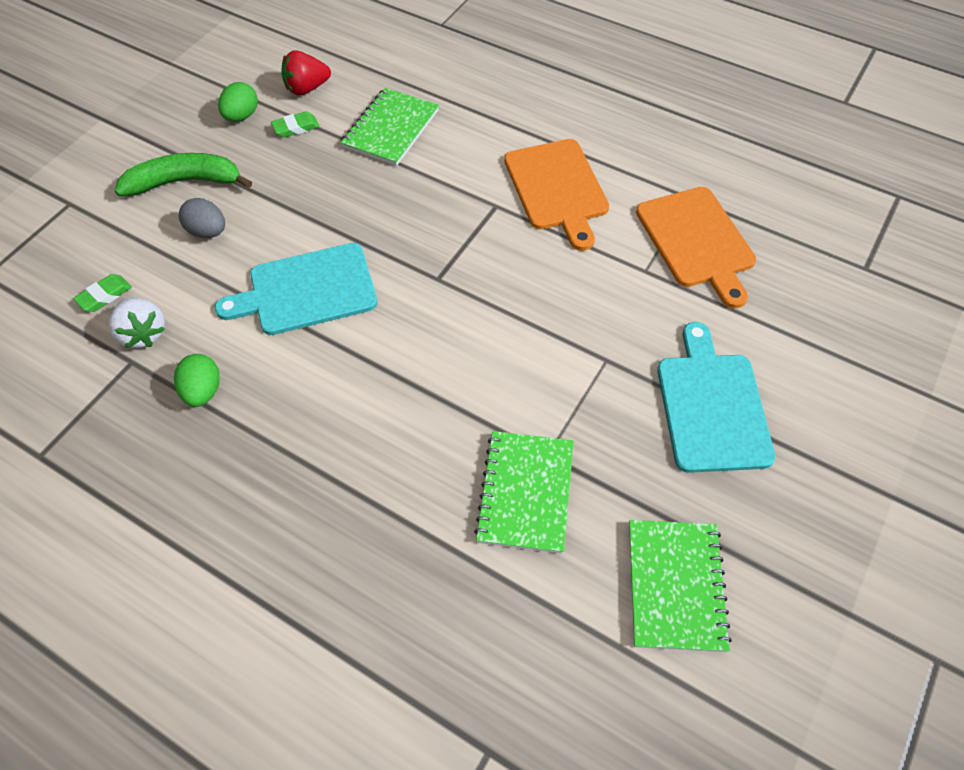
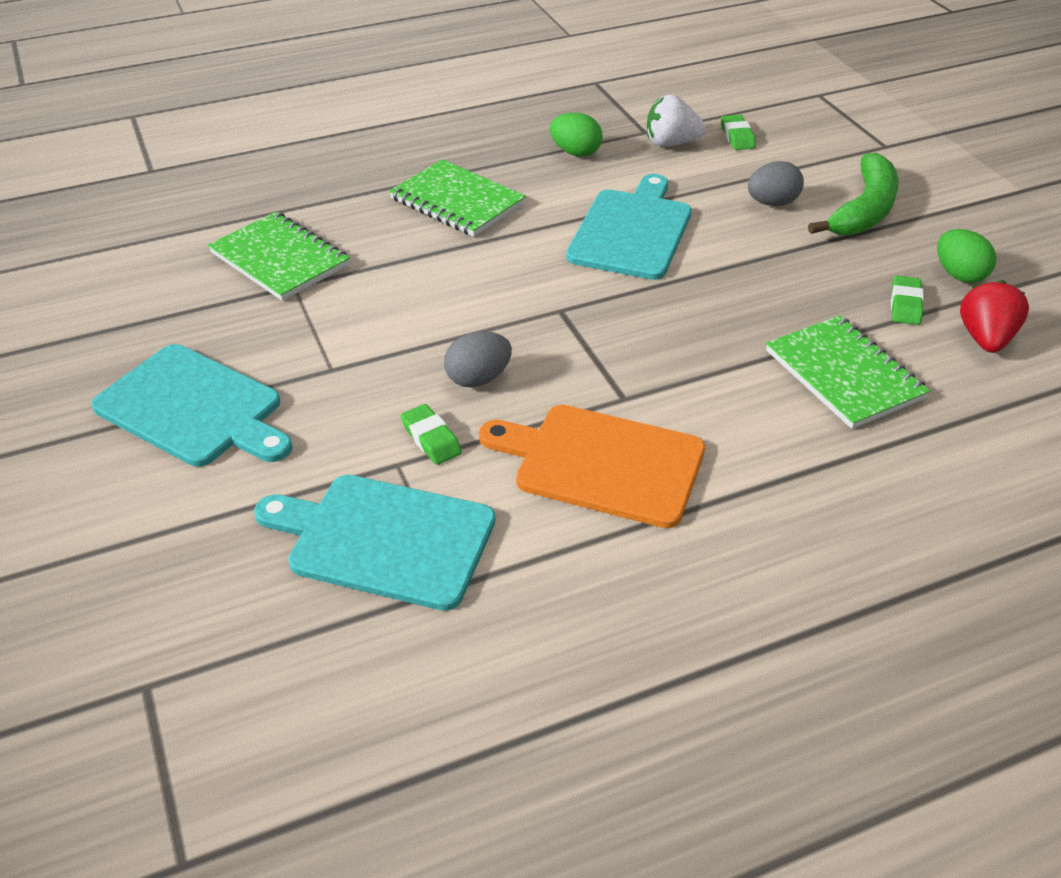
camera: 125 degrees right, 15 degrees down
green notebook [629,520,732,652] -> green notebook moved to [389,159,526,237]
orange cutting board [636,187,756,309] -> turquoise cutting board [254,475,495,611]
none -> green eraser [401,404,462,465]
none -> grey egg [444,331,512,387]

